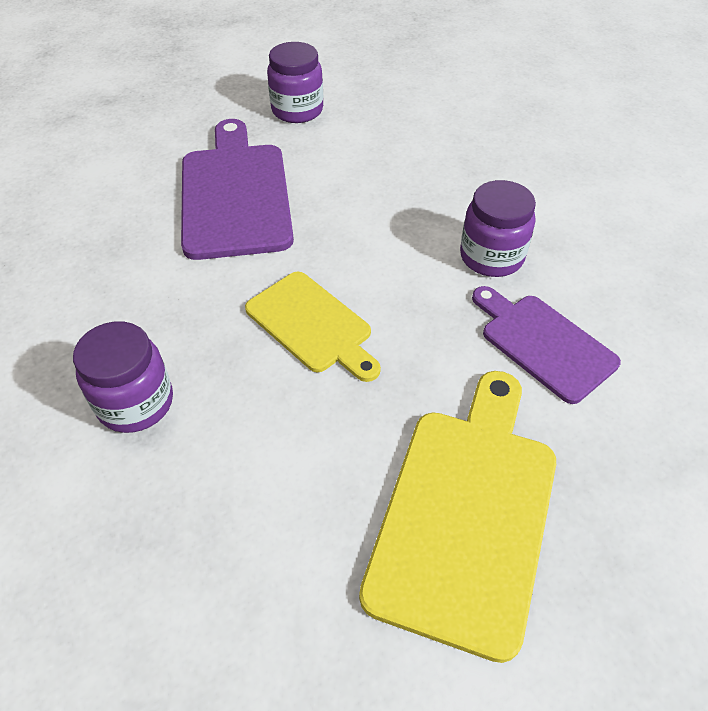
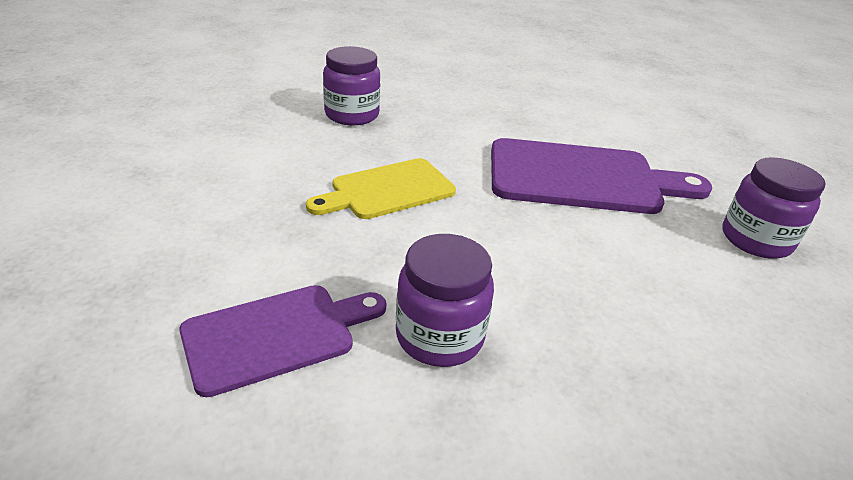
camera: 100 degrees right, 15 degrees down
yellow cutting board [359,371,556,663] -> none

